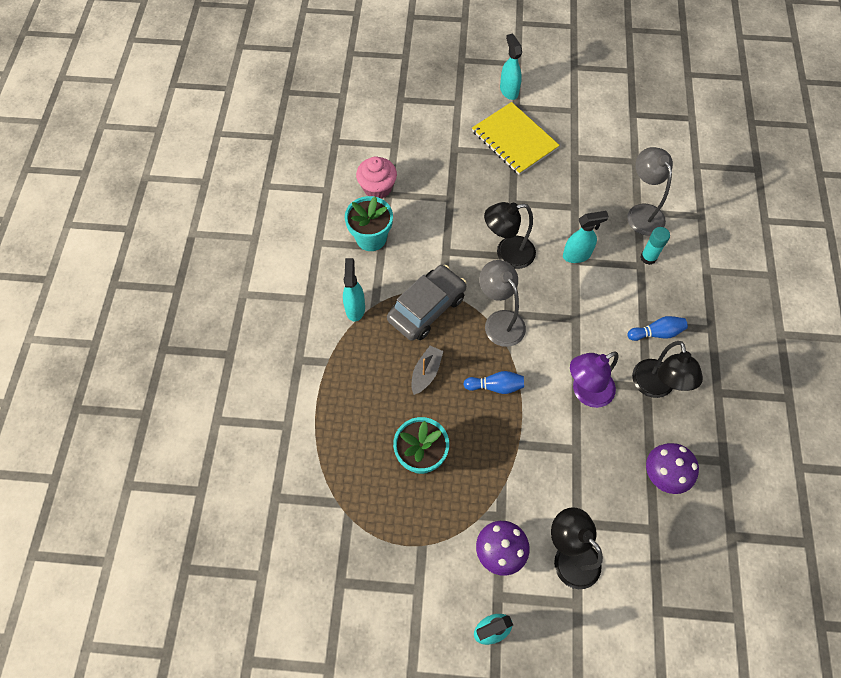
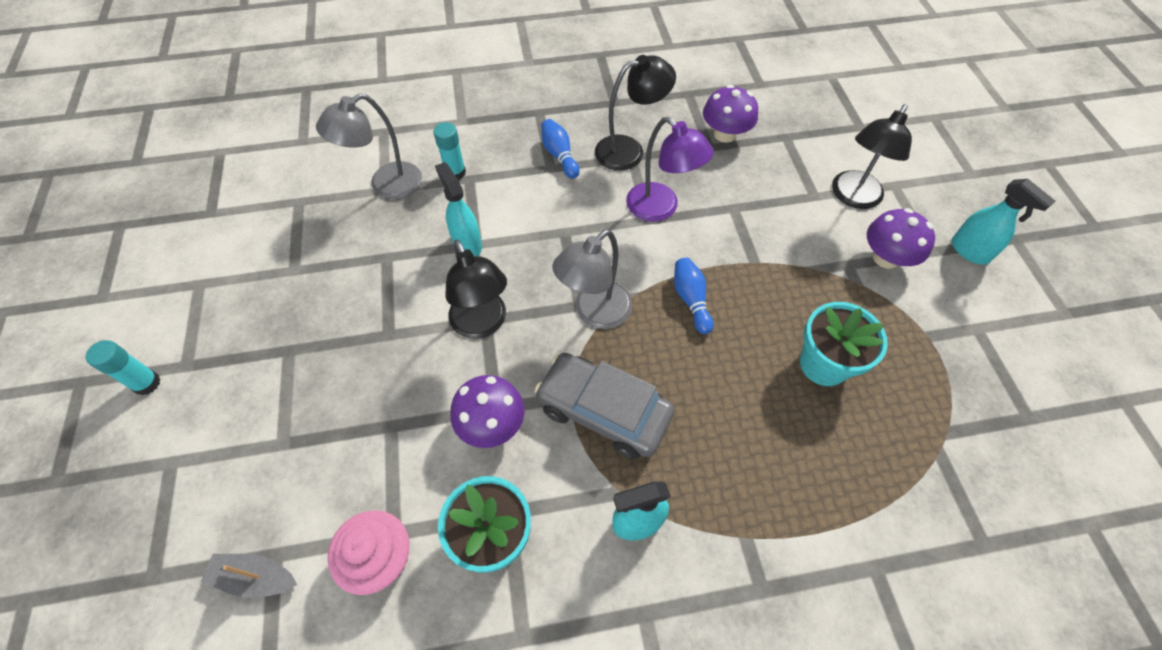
camera: 105 degrees left, 5 degrees down
grey boat [411,346,443,395] -> grey boat moved to [200,554,297,598]
yellow notebook [472,102,560,175] -> none
turquoise spray bottle [500,33,522,100] -> turquoise glue stick [86,340,161,396]
none -> purple mushroom [450,375,525,448]

